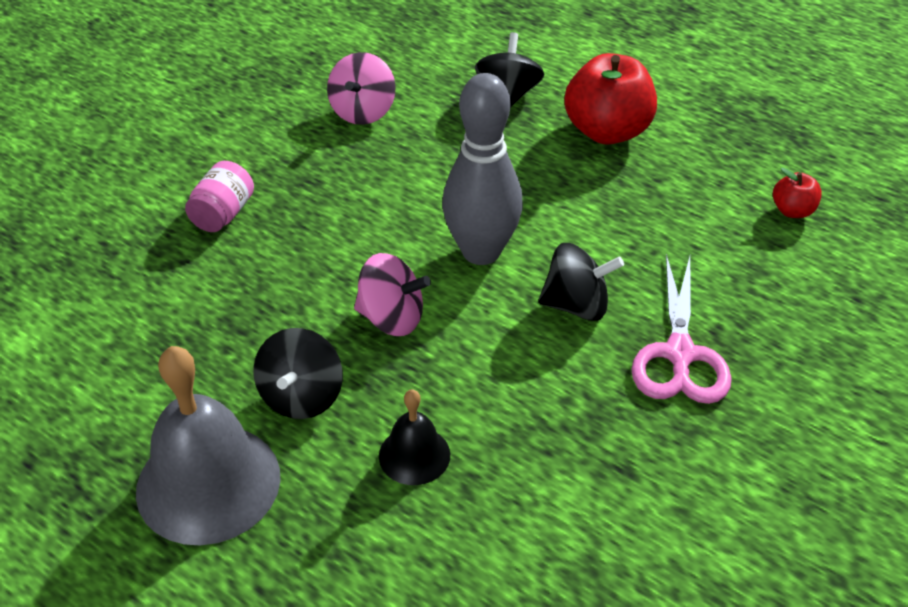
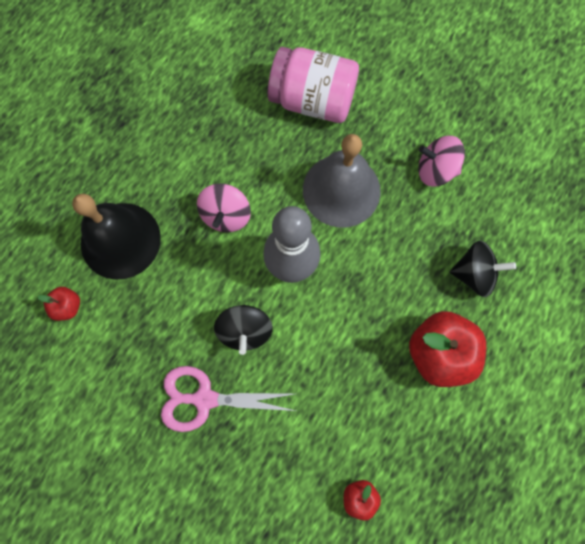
camera: 85 degrees right, 30 degrees up
grey bell [136,346,281,545] -> grey bell moved to [303,134,381,228]
pink jar [185,161,254,232] -> pink jar [268,47,359,123], size x1.88
black spinning top [254,328,343,419] -> none
black bell [379,389,450,485] -> black bell [72,194,161,280], size x1.95
none -> red apple [38,287,80,321]

